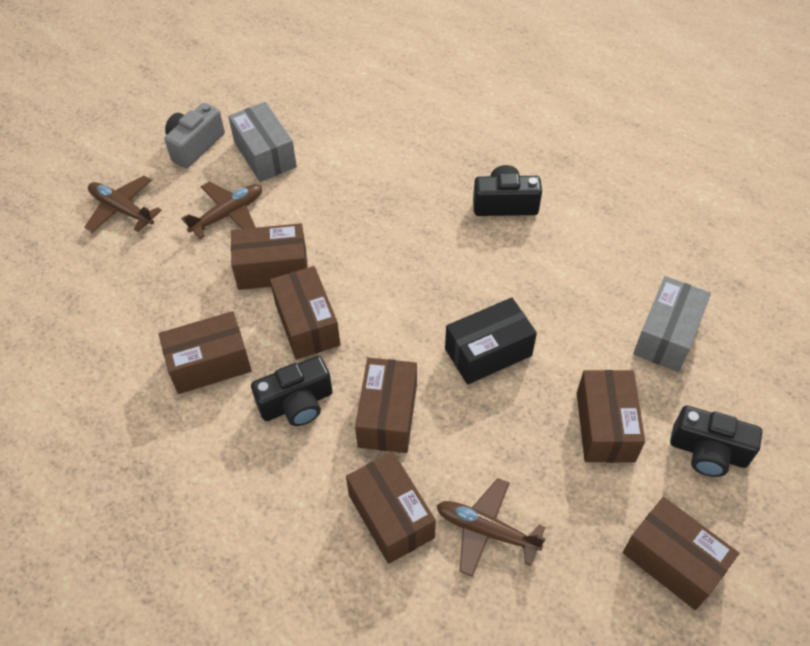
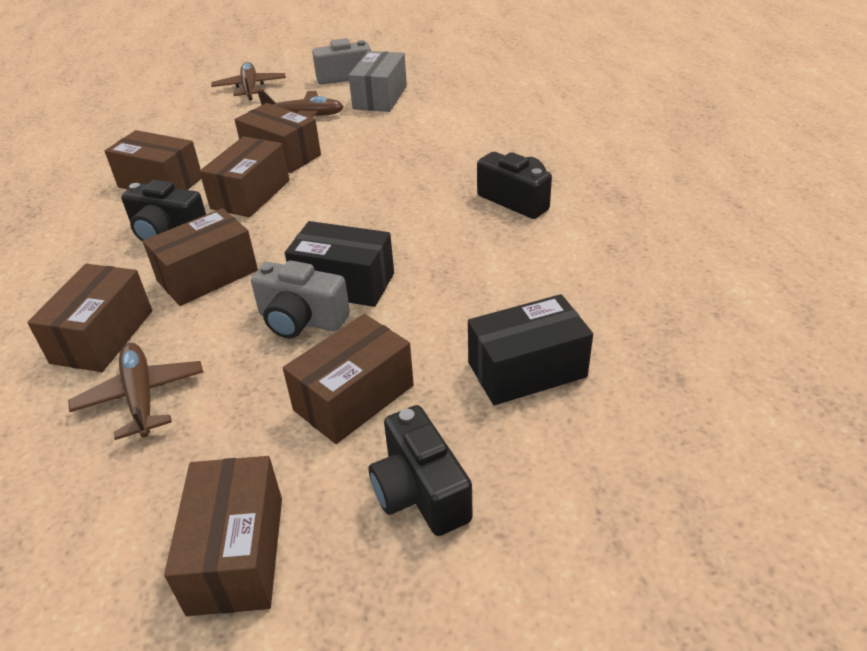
camera: 45 degrees right, 15 degrees down
grey box [633,276,711,372] -> black box [468,294,593,405]
none -> grey camera [251,260,350,338]

